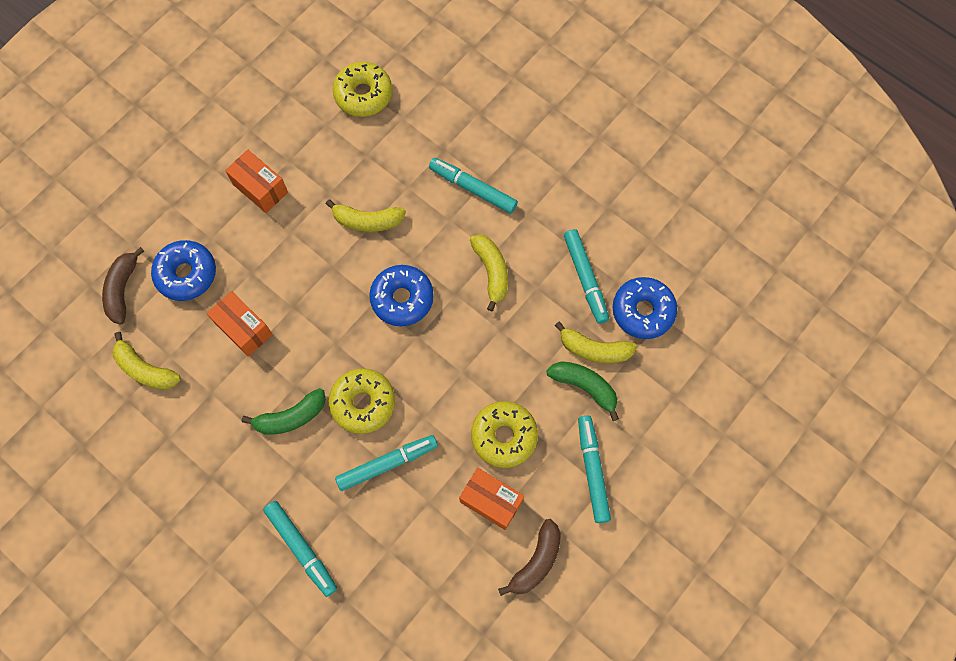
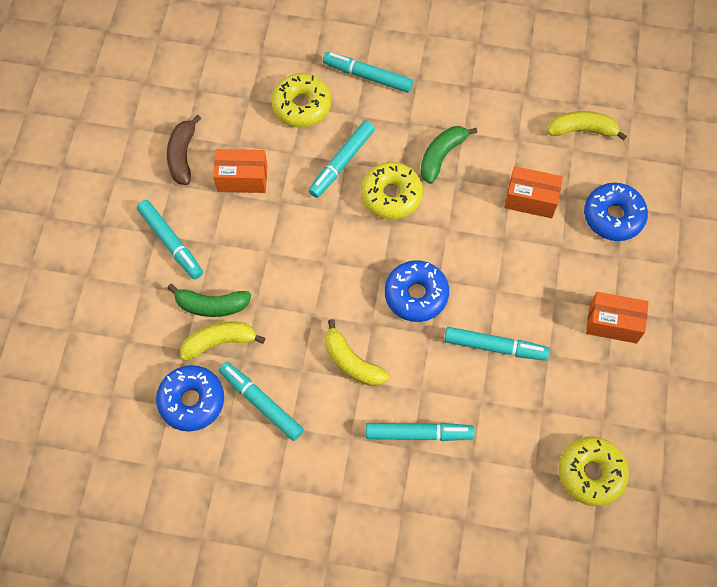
camera: 150 degrees right, 5 degrees down
brown banana [102,247,144,325] -> none
yellow banana [326,199,406,232] -> turquoise marker [444,327,550,361]
yellow donut [471,401,538,468] -> yellow donut moved to [271,73,331,128]

